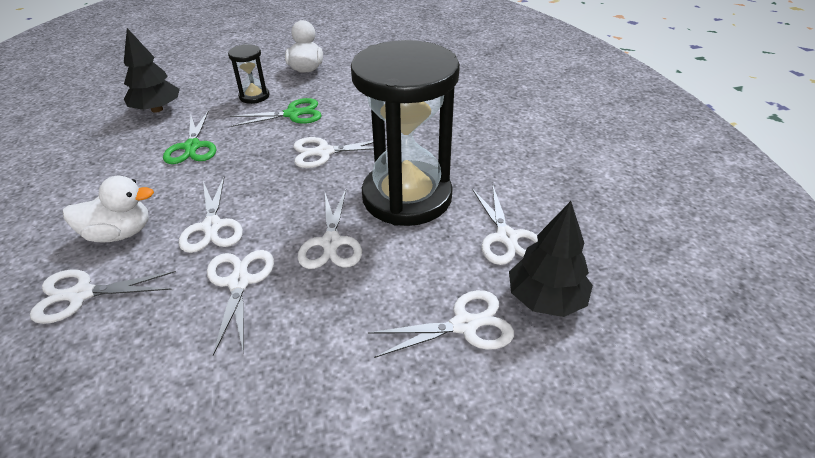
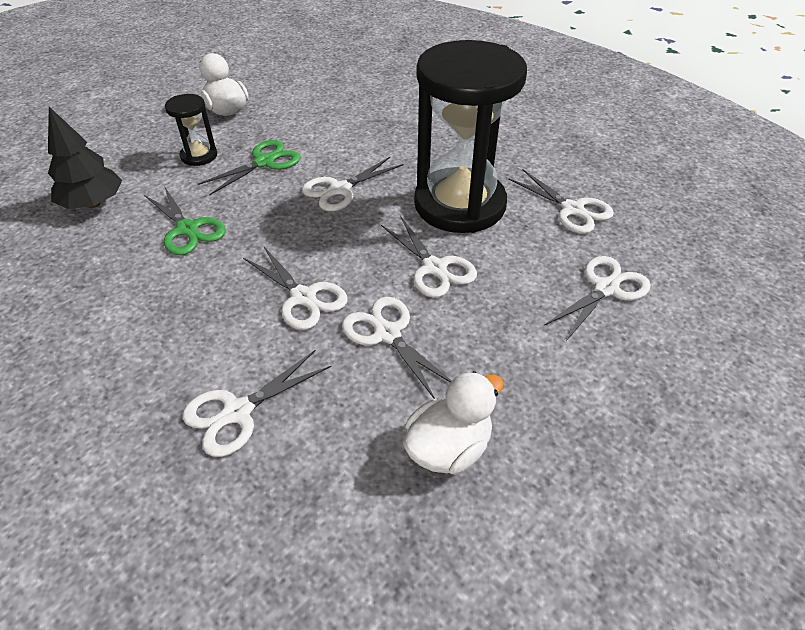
camera: 30 degrees left, 5 degrees up
white duck [63,176,154,243] -> white duck moved to [403,371,504,475]
black tree [509,201,593,317] -> none

